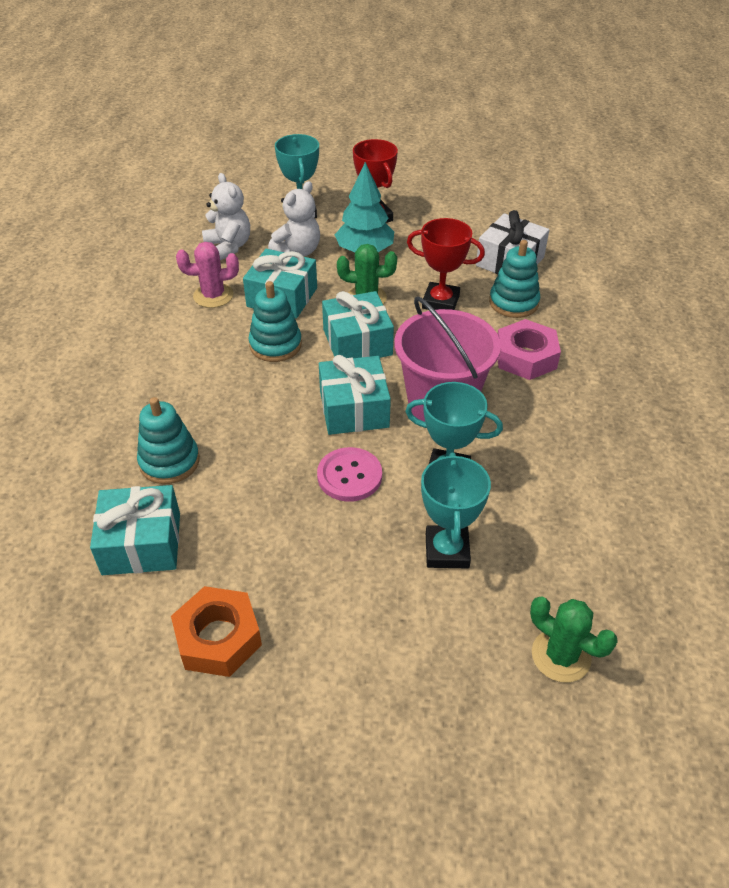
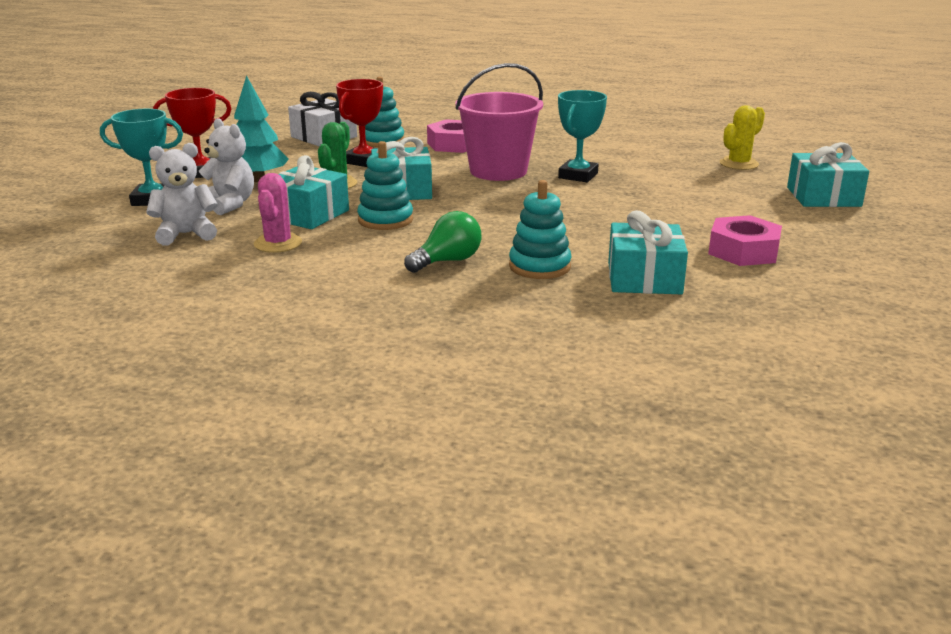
camera: 80 degrees left, 20 degrees down
orange nut [171,586,262,677] -> pink nut [708,215,782,266]
pink button [317,447,382,502] -> none
turquoise gift [319,355,391,435] -> turquoise gift moved to [787,142,869,207]
turquoise trophy [421,453,491,568] -> none
green cactus [530,596,618,683] -> yellow cactus [720,105,765,170]
none -> green light bulb [404,211,481,273]

